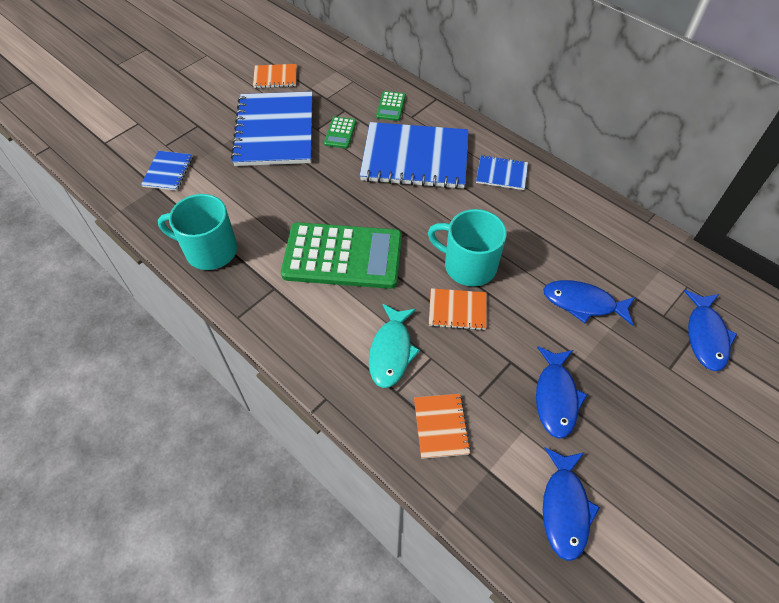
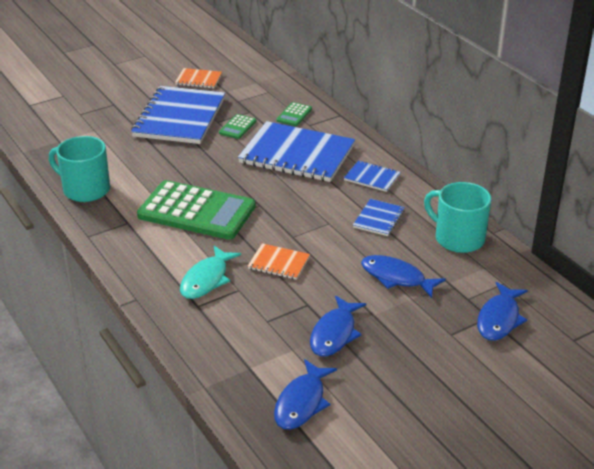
camera: 15 degrees right, 20 degrees down
blue notebook [141,151,193,191] -> blue notebook moved to [353,199,405,236]
orange notebook [414,394,471,459] -> none
turquoise mug [428,209,507,286] -> turquoise mug moved to [424,182,491,253]

